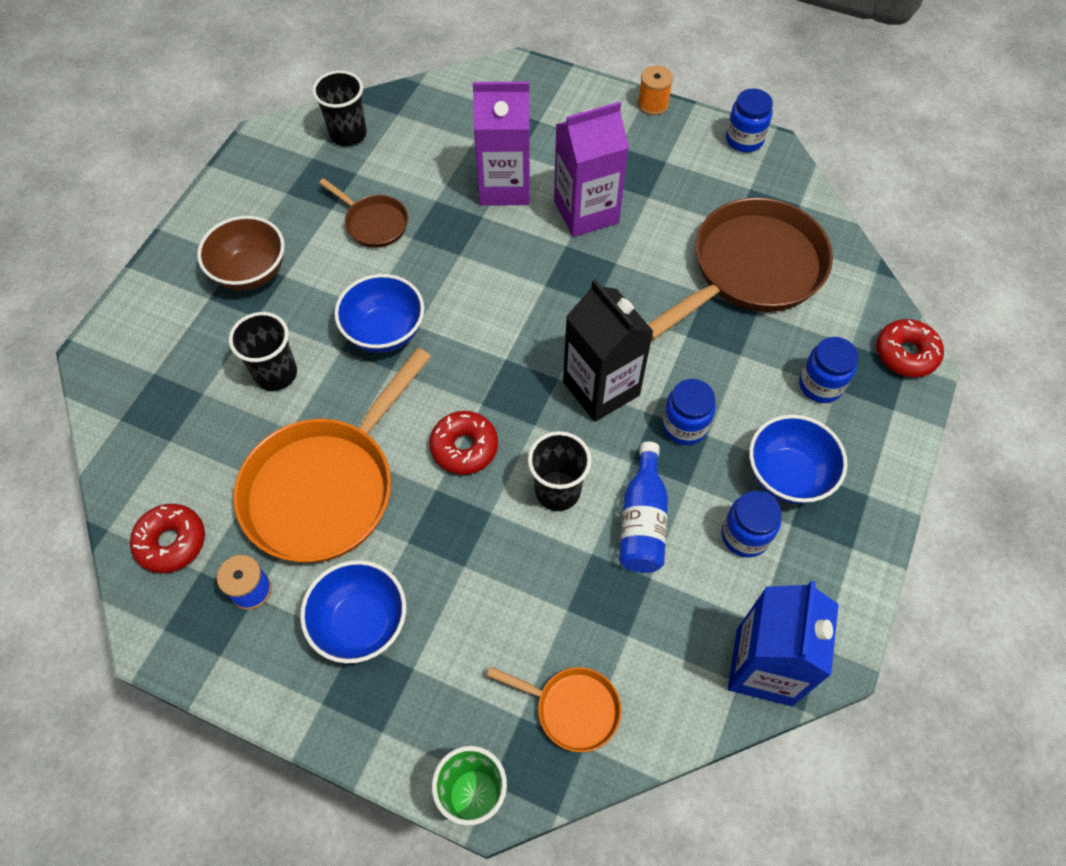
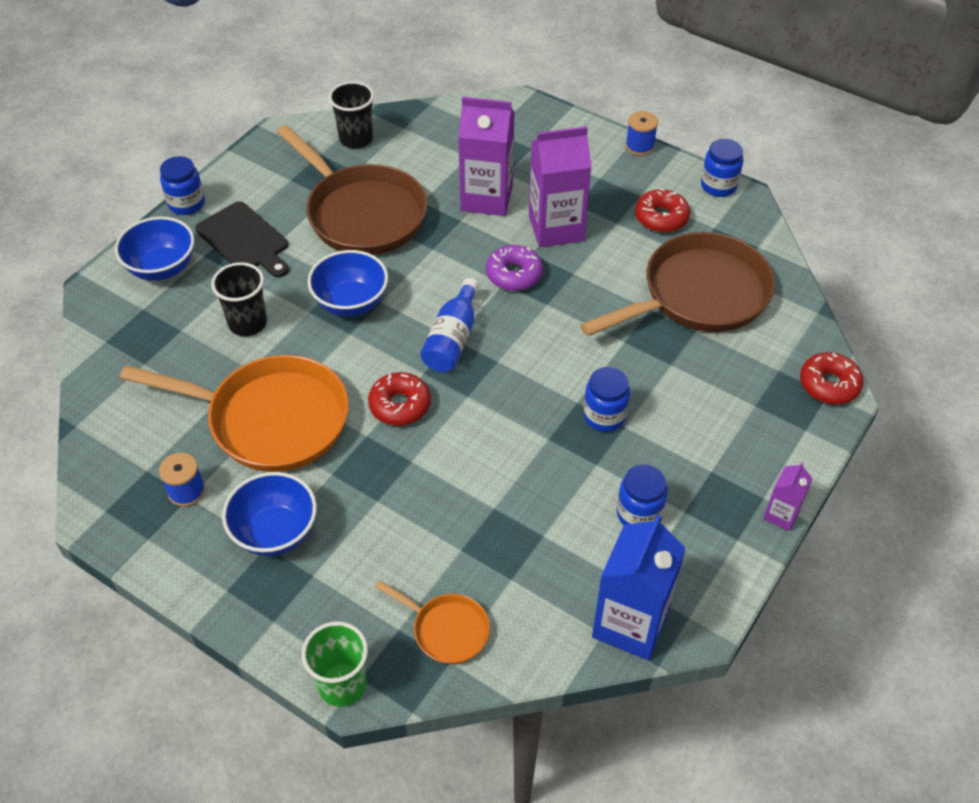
camera: 10 degrees right, 10 degrees down
red donut [130,504,205,573] -> red donut moved to [635,188,690,233]
brown bowl [197,216,285,291] -> black cutting board [195,201,289,278]
orange pan [233,348,431,563] -> orange pan turned 120 degrees counterclockwise [120,355,349,472]
brown pan [319,178,408,248] -> brown pan [277,125,427,255], size x2.08
black cup [528,431,592,511] -> none
black carton [563,279,654,422] -> none
blue bottle [619,442,668,573] -> blue bottle moved to [420,278,479,372]
orange spool [638,65,673,115] -> blue spool [625,111,658,156]
blue bowl [749,414,847,504] -> blue bowl moved to [115,216,195,281]
blue jar [799,337,859,403] -> blue jar moved to [160,156,205,215]
none -> purple donut [486,245,543,291]
none -> purple carton [763,462,813,531]

